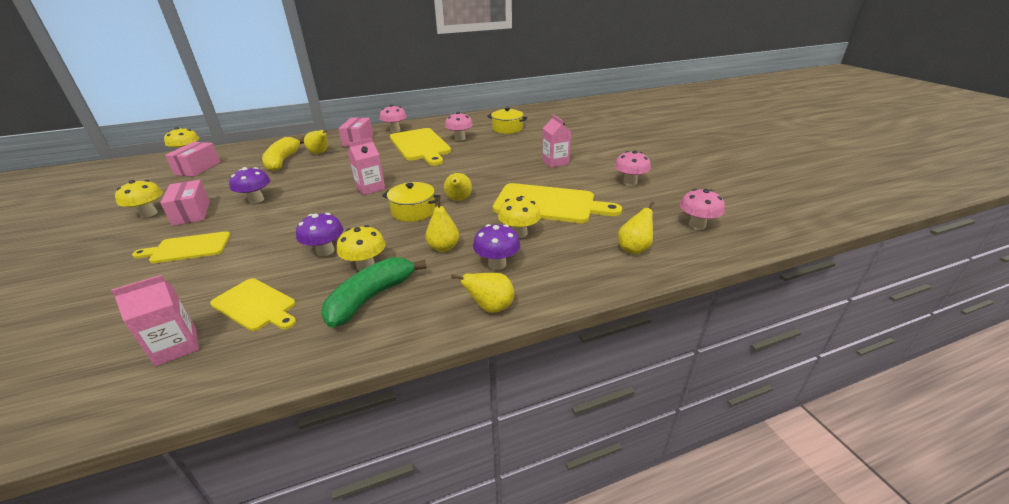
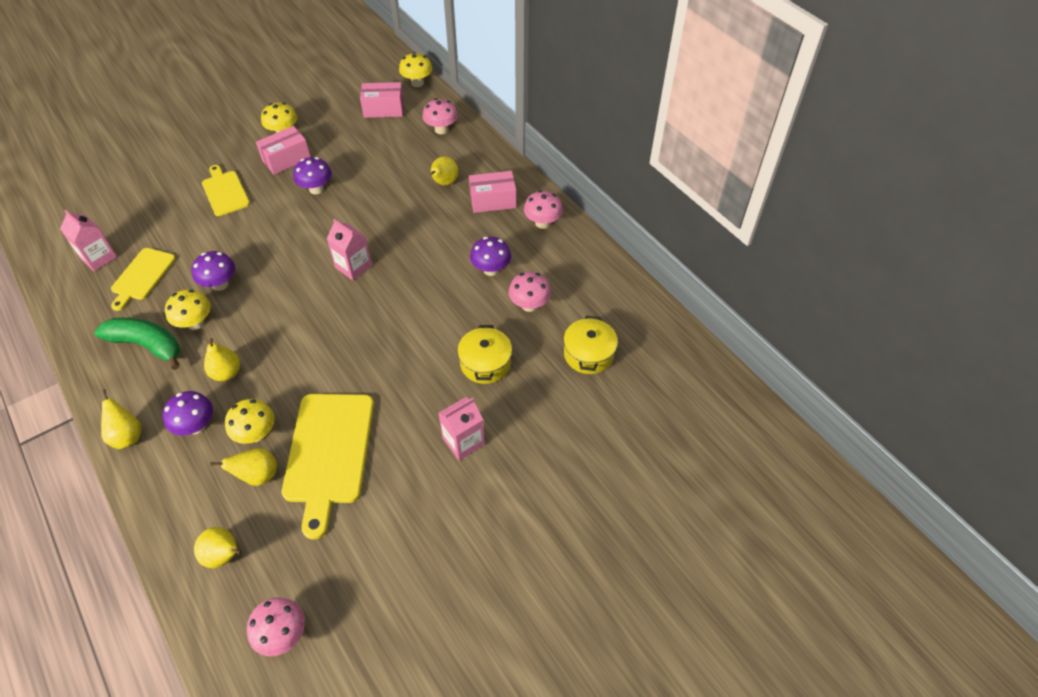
camera: 75 degrees right, 20 degrees up
yellow banana [262,137,304,171] -> none
yellow pot [382,182,441,222] -> yellow pot moved to [457,325,512,384]
yellow cutting board [390,128,451,166] -> purple mushroom [470,237,511,276]
yellow pear [444,173,472,201] -> yellow pear moved to [210,448,277,486]
pink mushroom [614,150,651,186] -> pink mushroom moved to [422,98,458,134]

